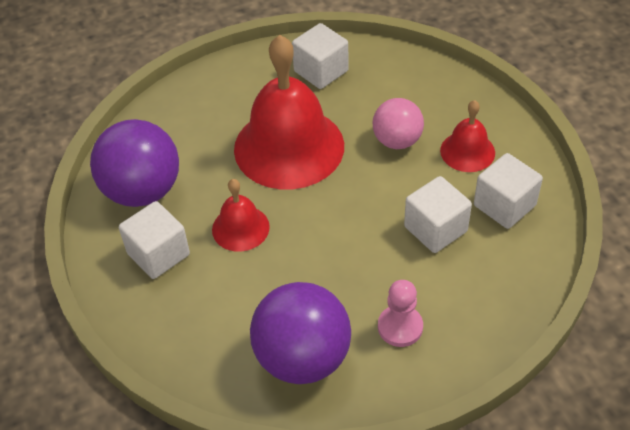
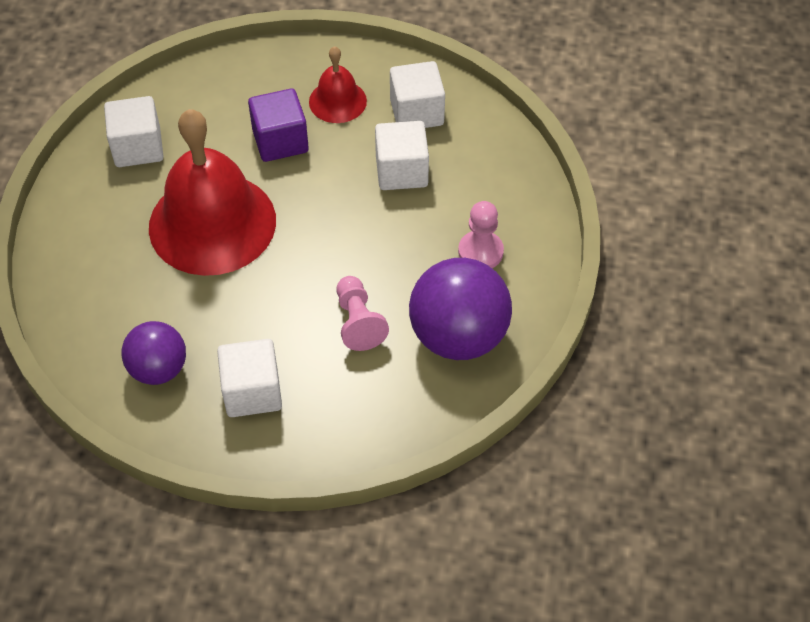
camera: 60 degrees left, 5 degrees up
purple ball [90,119,179,207] -> purple ball [122,321,186,385], size x0.62
red bell [212,179,270,252] -> none
pink ball [373,98,424,149] -> purple cube [248,88,309,162]
none -> pink pawn [336,276,389,351]

